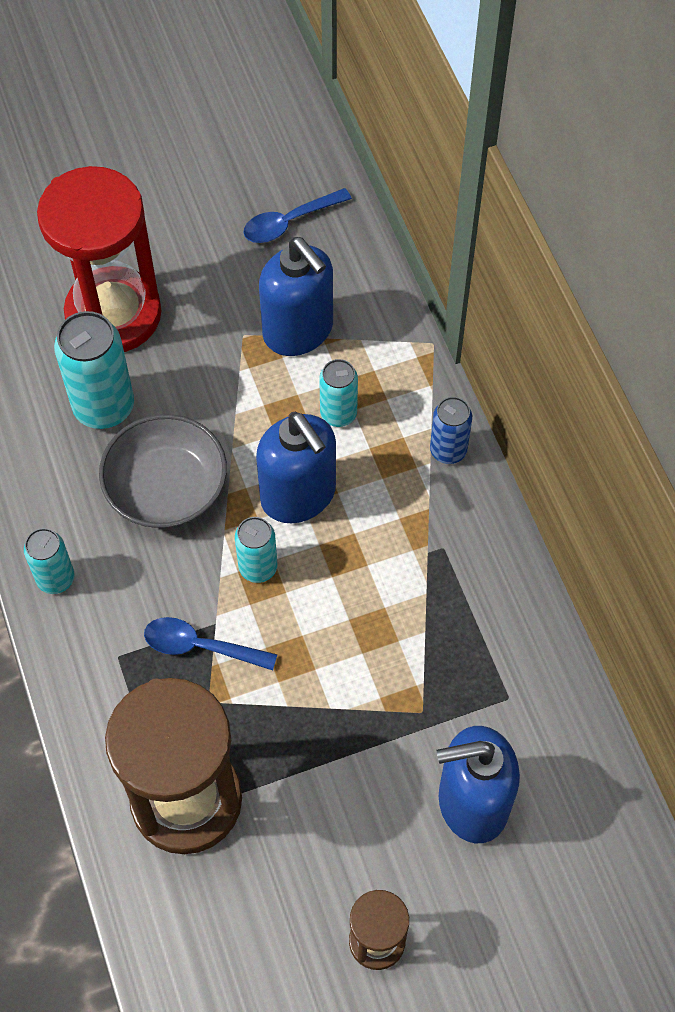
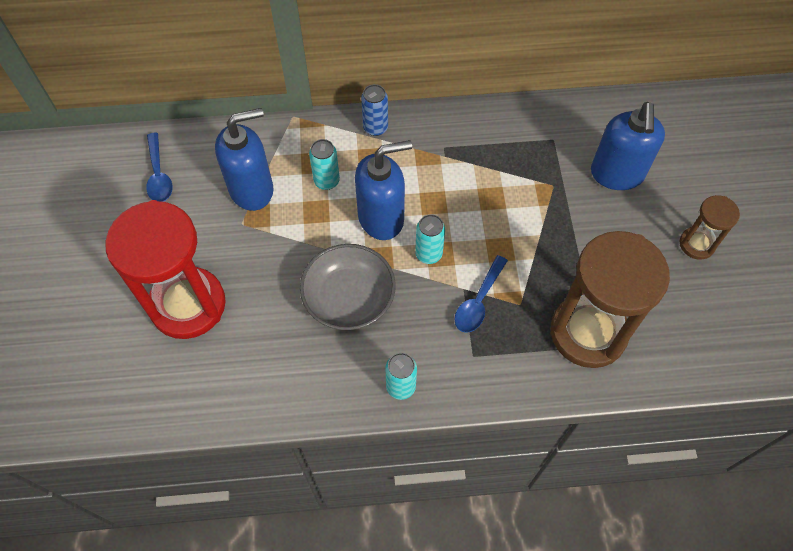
camera: 75 degrees left, 0 degrees up
turquoise can [54,311,134,429] -> none

